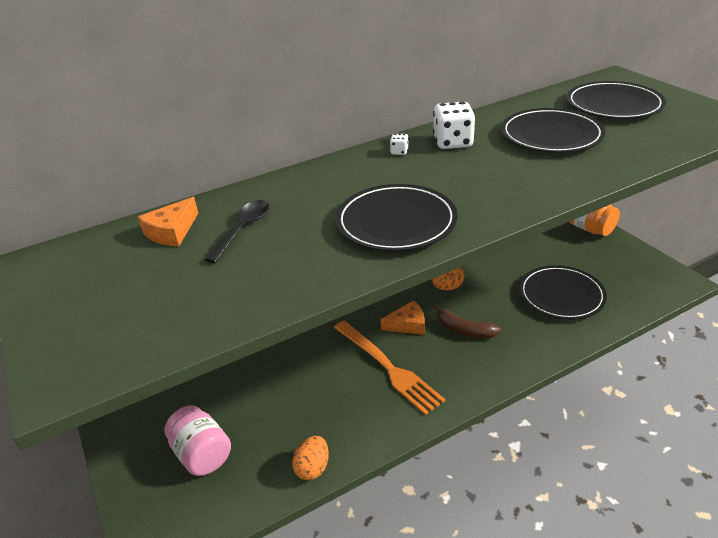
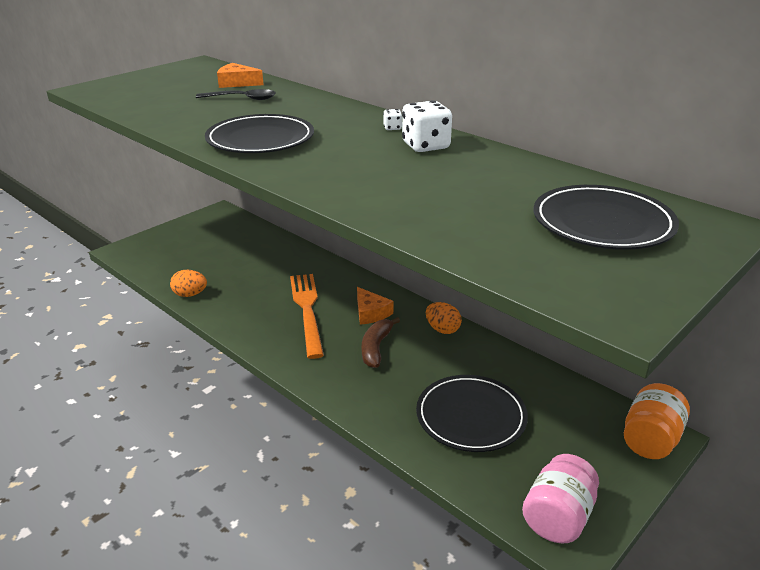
camera: 70 degrees right, 5 degrees down
pink jar [165,405,231,476] -> pink jar moved to [522,454,599,543]
orange fork [334,321,445,415] -> orange fork turned 135 degrees clockwise [290,274,324,359]
black plate [501,108,605,153] -> none

